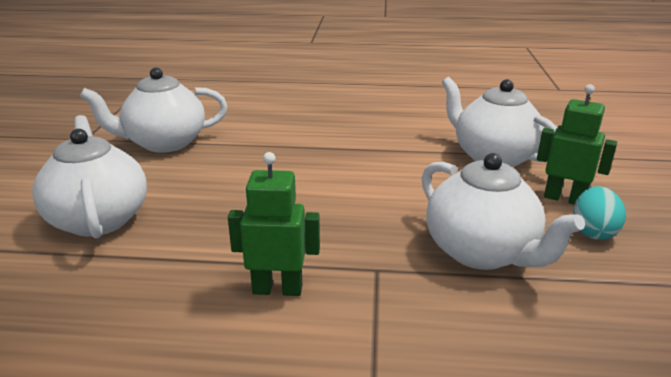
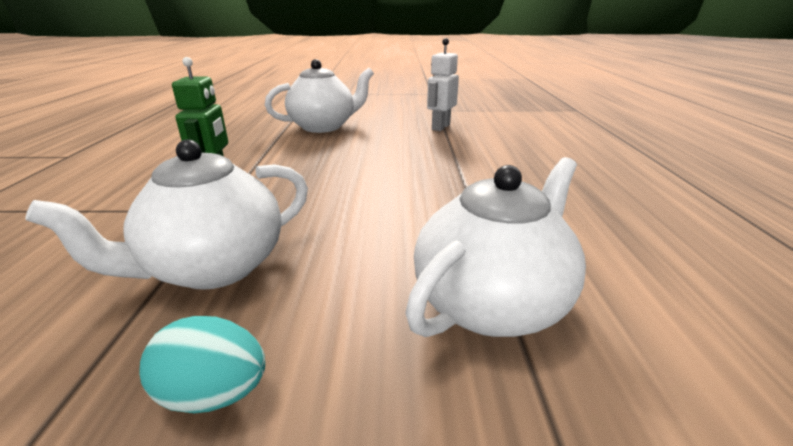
camera: 85 degrees right, 0 degrees up
white teapot [80,68,228,153] -> white robot [427,38,459,131]
green robot [537,84,617,205] -> none

